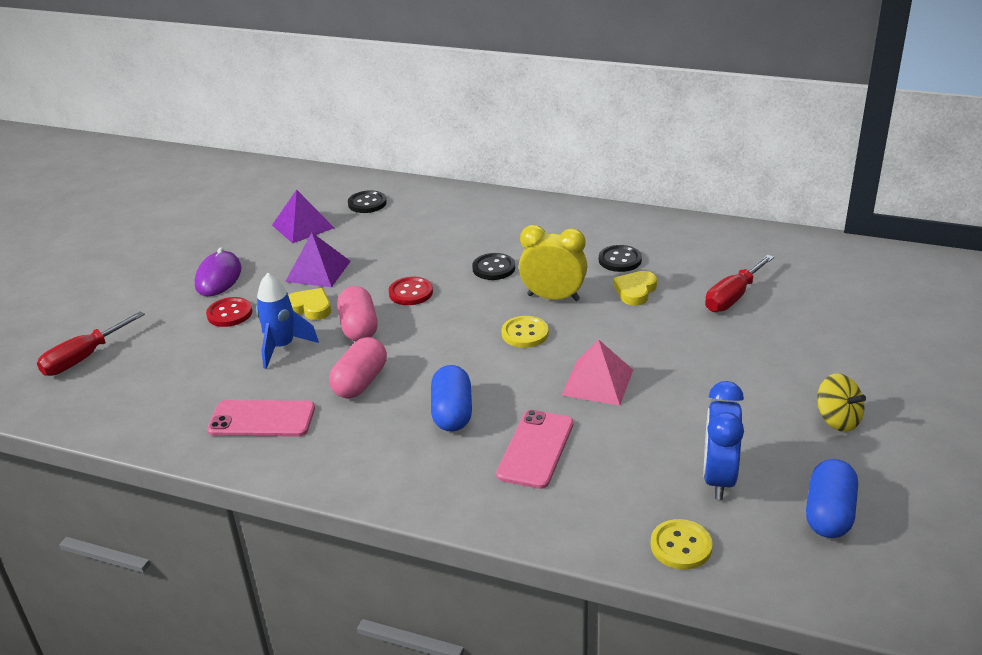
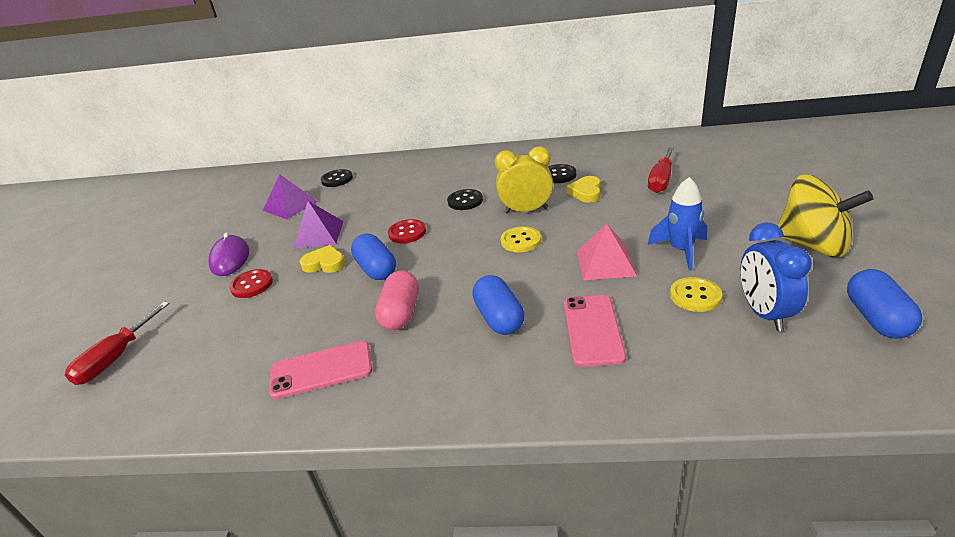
camera: 15 degrees left, 0 degrees up
blue rocket [256,273,319,369] -> blue rocket moved to [647,177,707,270]
pink capsule [337,286,378,341] -> blue capsule [351,234,396,280]
yellow button [651,519,713,570] -> yellow button moved to [670,277,722,312]
yellow spinning top [817,373,866,432] -> yellow spinning top [778,175,873,257], size x1.78

